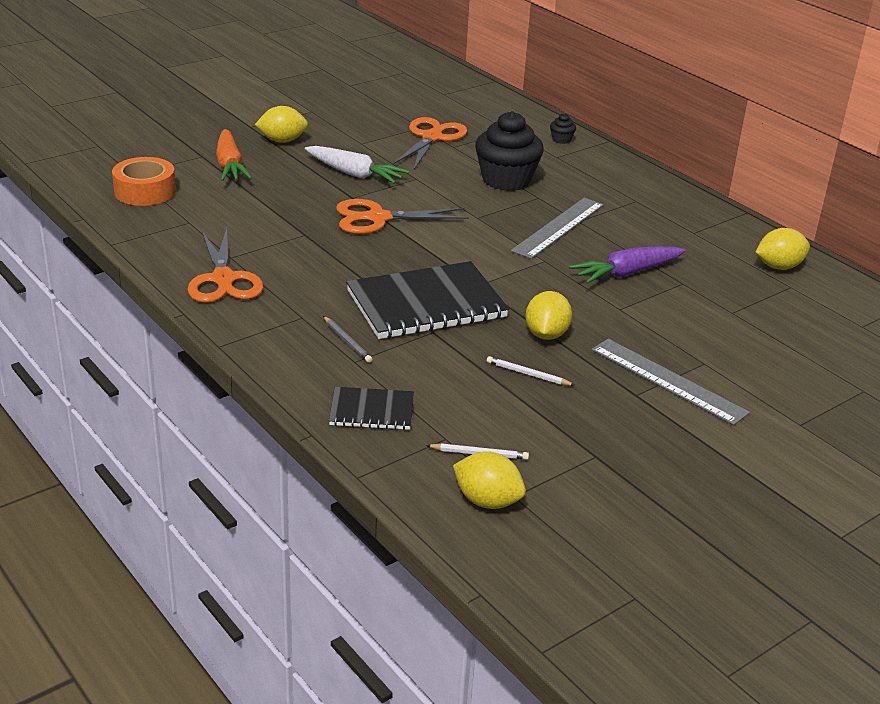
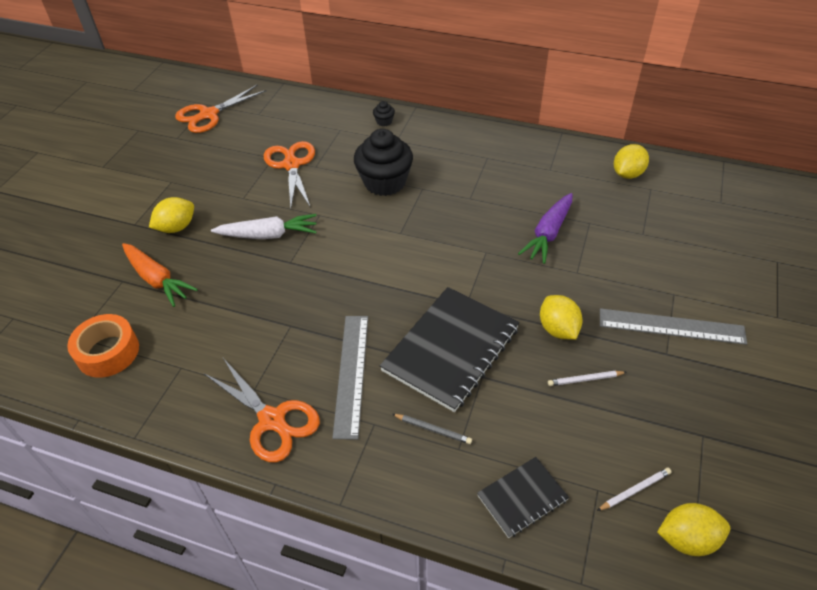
camera: 30 degrees left, 15 degrees up
orange scissors [336,199,469,234] -> orange scissors moved to [175,85,266,133]
grey ruler [511,198,604,259] -> grey ruler moved to [333,316,368,439]

